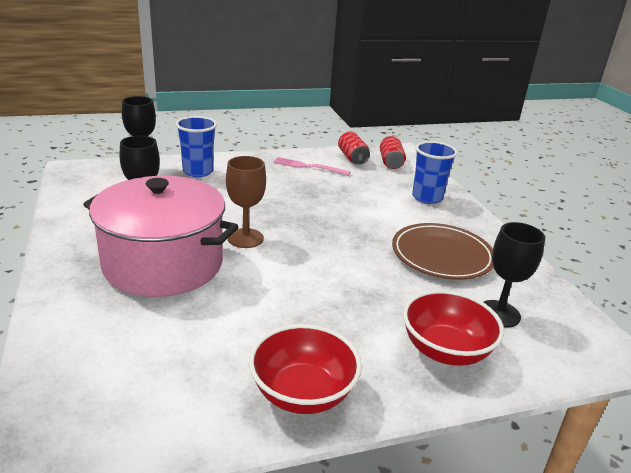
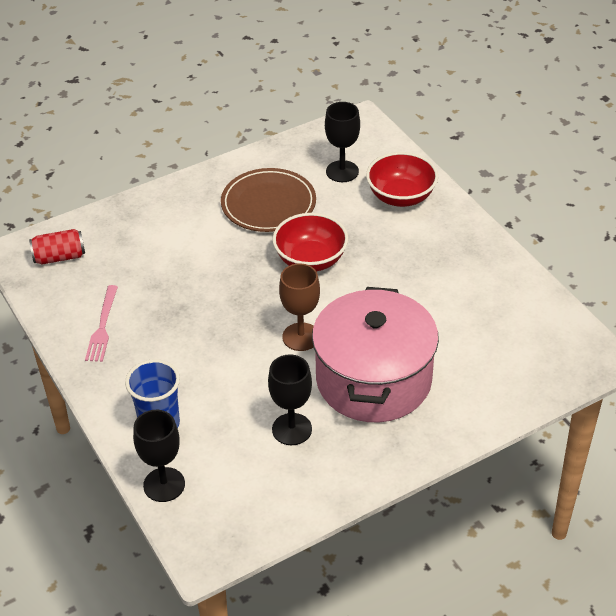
camera: 100 degrees left, 15 degrees up
red bowl [249,324,362,414] -> red bowl moved to [273,213,348,271]
red can [338,131,370,165] -> none
blue cup [412,141,458,204] -> none

